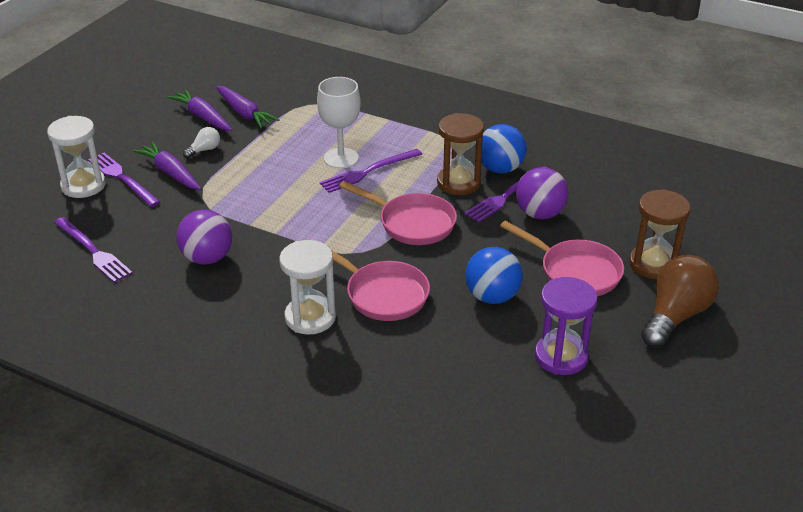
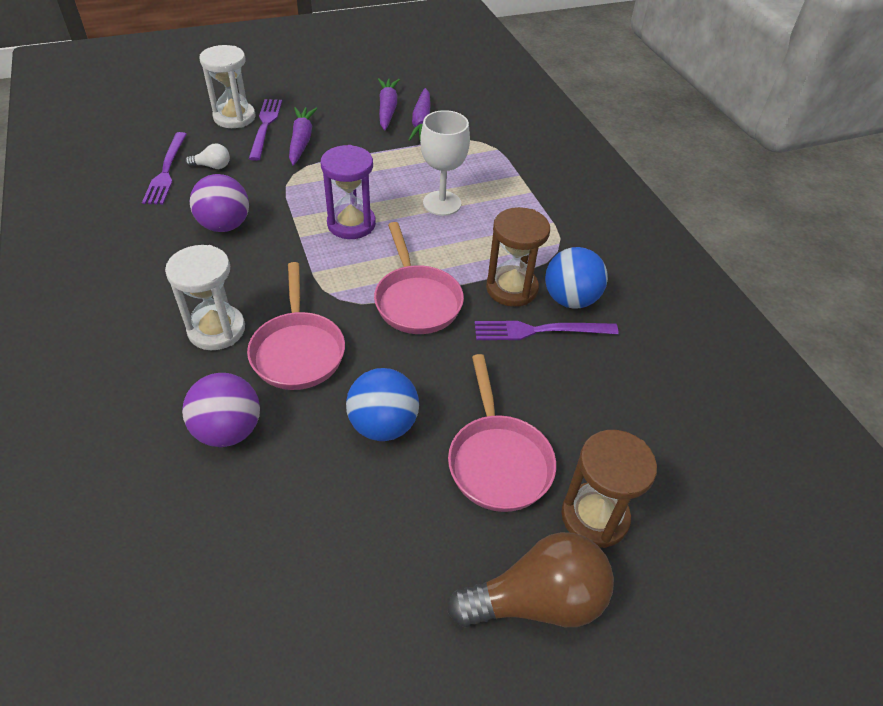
camera: 40 degrees right, 10 degrees up
white light bulb [183,127,220,158] -> white light bulb moved to [185,144,230,169]
purple fork [320,149,422,193] -> none
purple ball [516,167,568,219] -> purple ball moved to [182,373,260,447]
purple hourglass [535,277,598,375] -> purple hourglass moved to [321,145,376,239]

